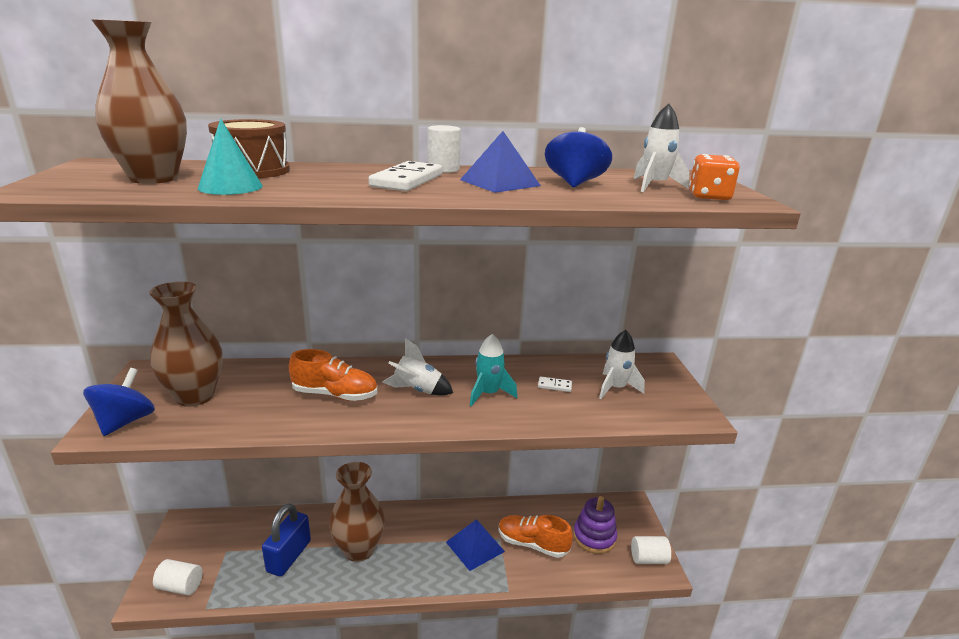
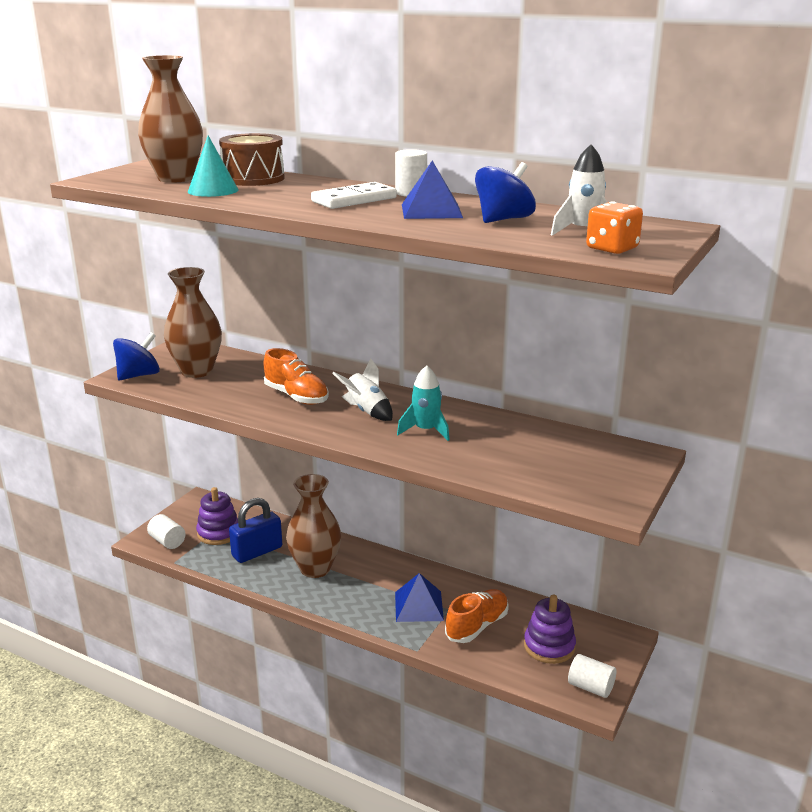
camera: 35 degrees right, 0 degrees up
orange shoe [498,515,573,558] -> orange shoe turned 75 degrees clockwise [445,589,509,643]
white domino [538,377,572,392] -> none
white rocket [599,330,645,399] -> none
none -> purple stacking toy [196,487,238,545]

